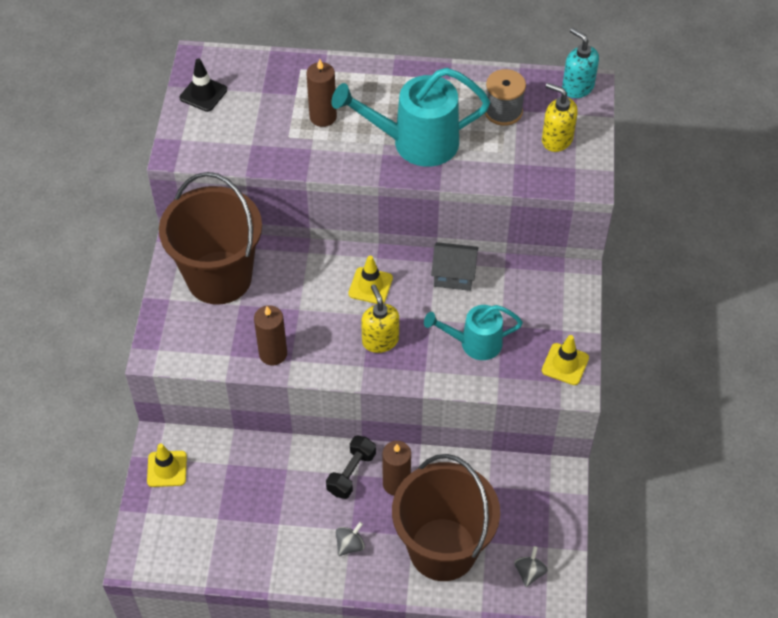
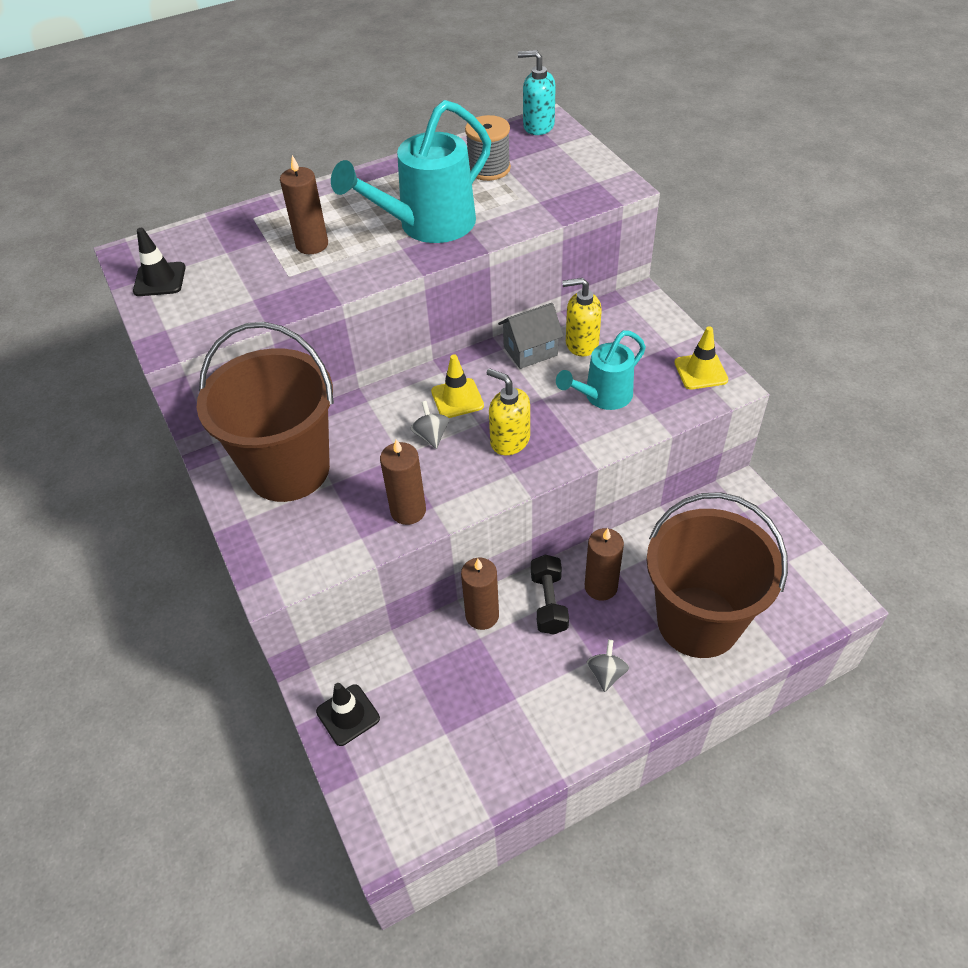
camera: 30 degrees left, 5 degrees down
yellow traffic cone [147,443,187,487] -> black traffic cone [316,683,380,746]
grey spinning top [514,546,548,587] -> grey spinning top moved to [411,401,449,449]
yellow soap dispenser [542,83,578,152] -> yellow soap dispenser moved to [562,278,602,356]
none -> brown candle [461,558,499,630]

